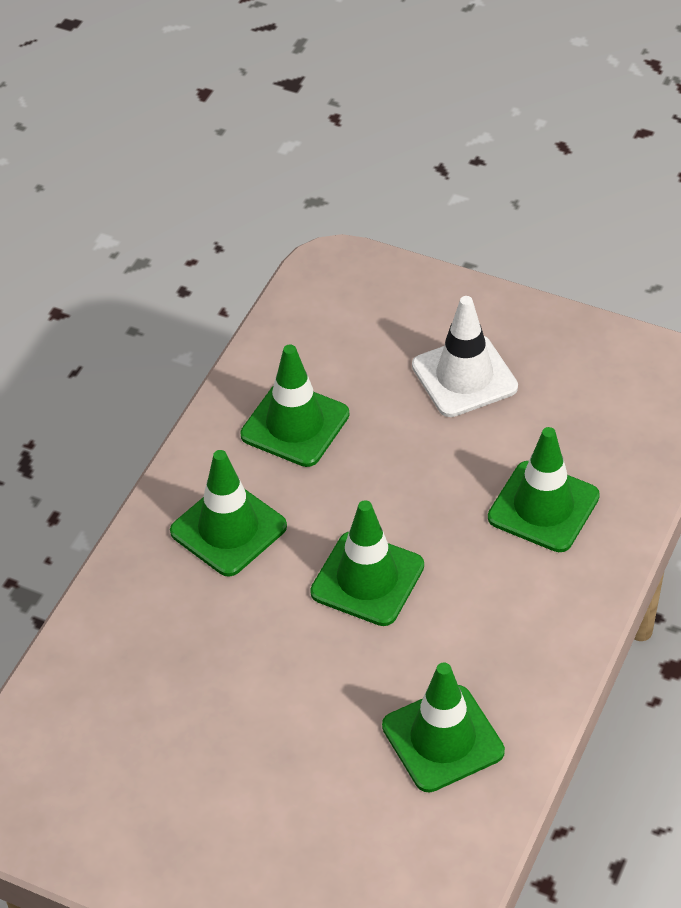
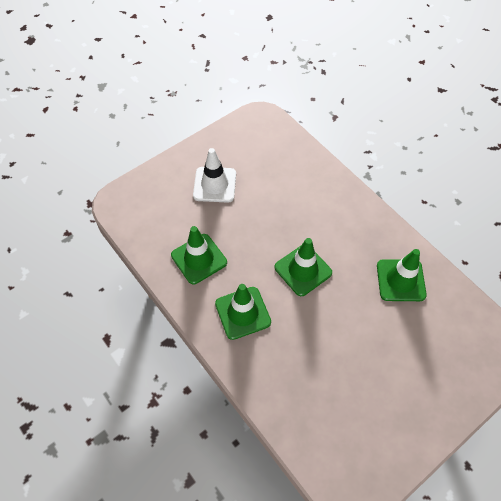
camera: 65 degrees left, 10 degrees up
green traffic cone [488,427,600,552] -> none

